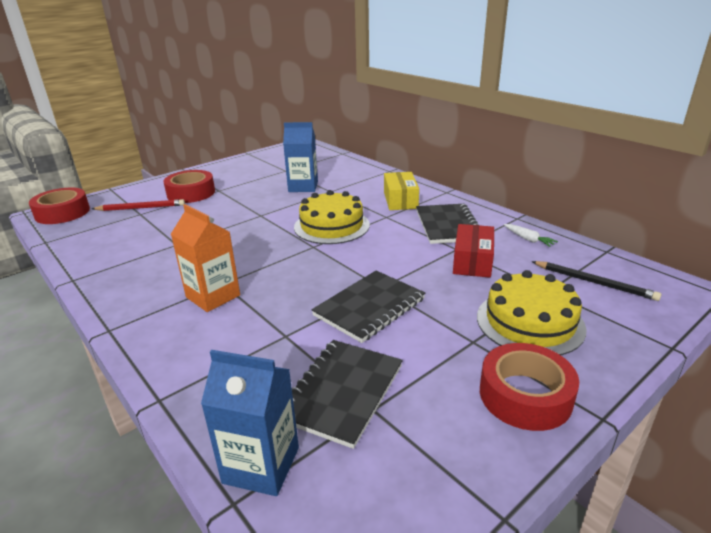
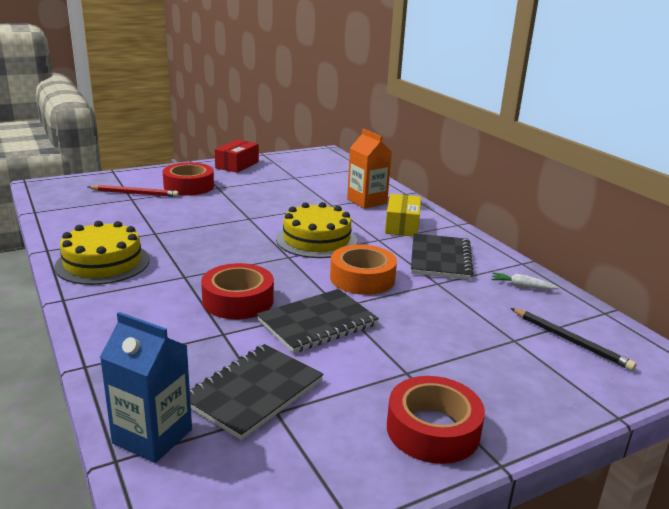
camera: 10 degrees right, 5 degrees down
red tape [29,187,90,224] -> red tape moved to [201,263,274,319]
orange carton [171,204,240,312] -> orange carton moved to [347,129,392,209]
blue carton [283,122,318,192] -> none
red box [453,224,494,278] -> red box moved to [215,140,259,173]
yellow cake [477,270,587,355] -> yellow cake moved to [55,221,150,285]
white carrot [504,224,558,247] -> white carrot turned 135 degrees clockwise [492,272,559,290]
none -> orange tape [330,245,397,295]

